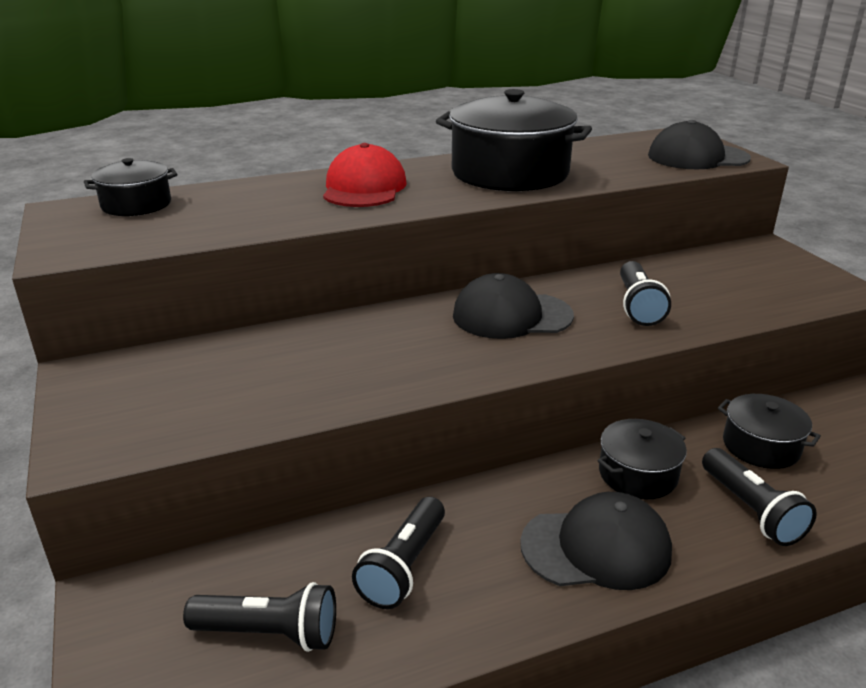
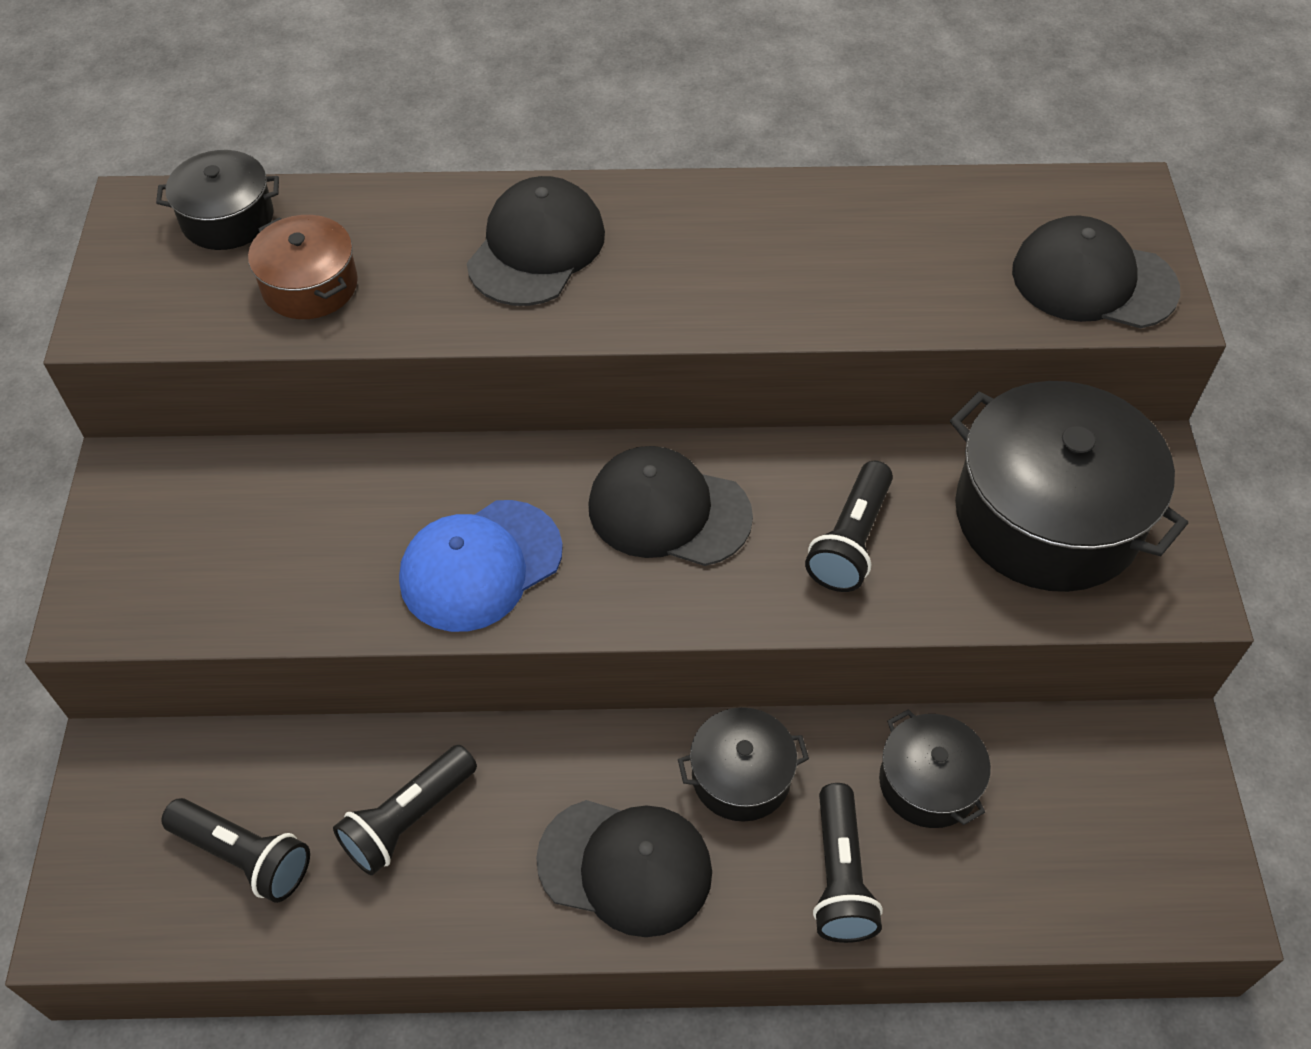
camera: 20 degrees right, 25 degrees up
red cap [323,143,407,207] -> black cap [467,176,605,306]
black pot [436,89,592,191] -> black pot moved to [950,381,1188,592]
none -> brown pot [248,215,358,319]
none -> blue cap [399,500,563,632]

